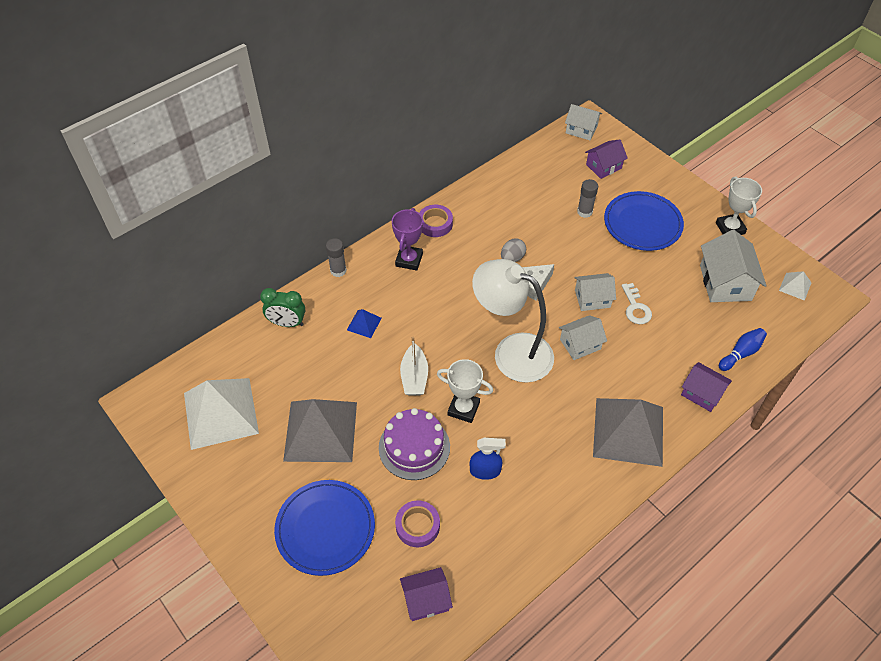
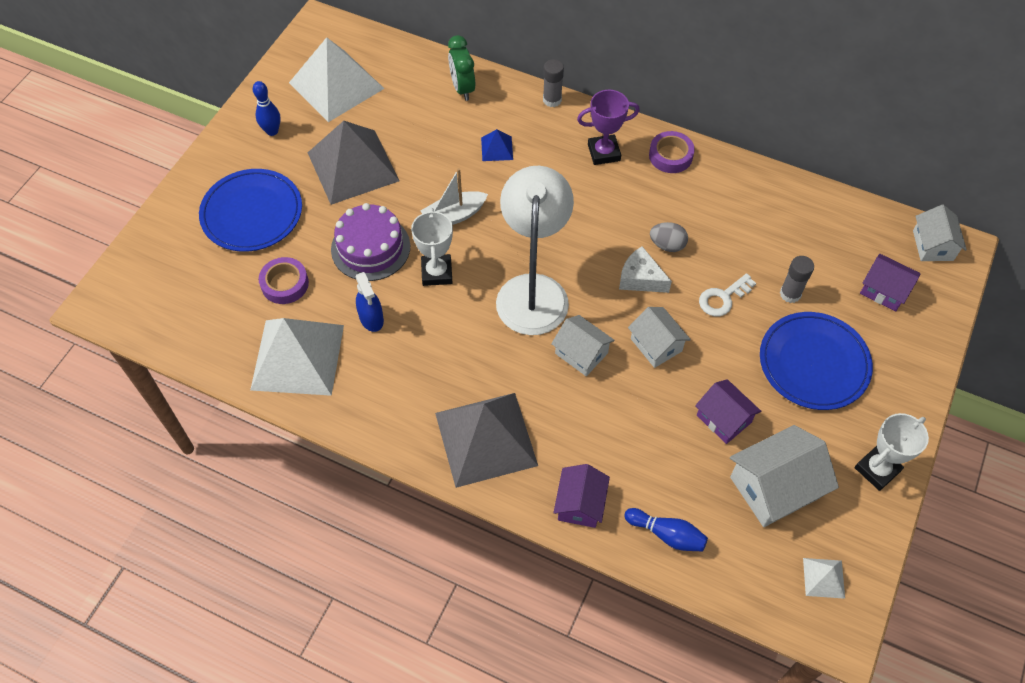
camera: 65 degrees right, 5 degrees up
purple house [400,567,453,621] -> purple house moved to [695,379,761,444]
white key [622,283,652,324] -> white key moved to [699,273,756,316]
none -> white pyramid [250,318,344,396]
none -> blue bowling pin [253,81,281,136]

